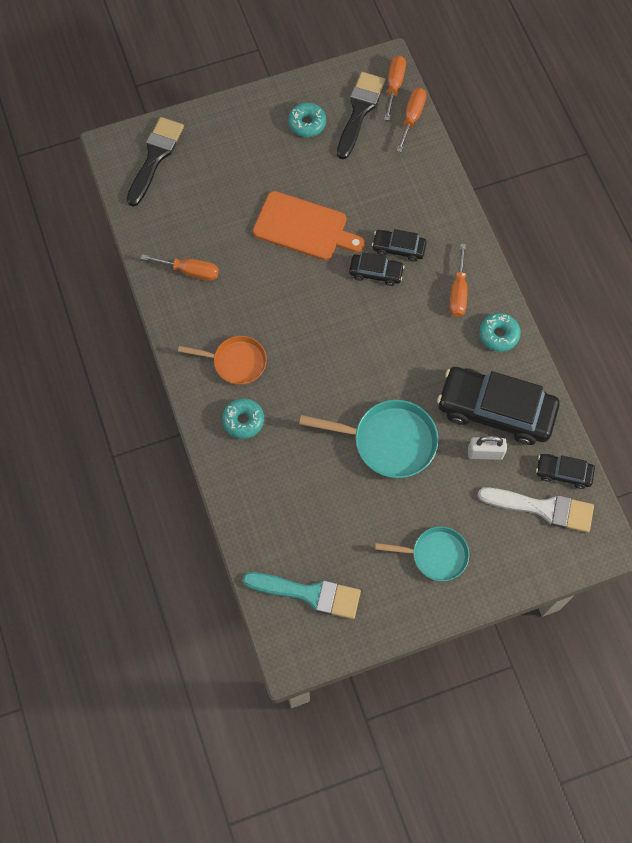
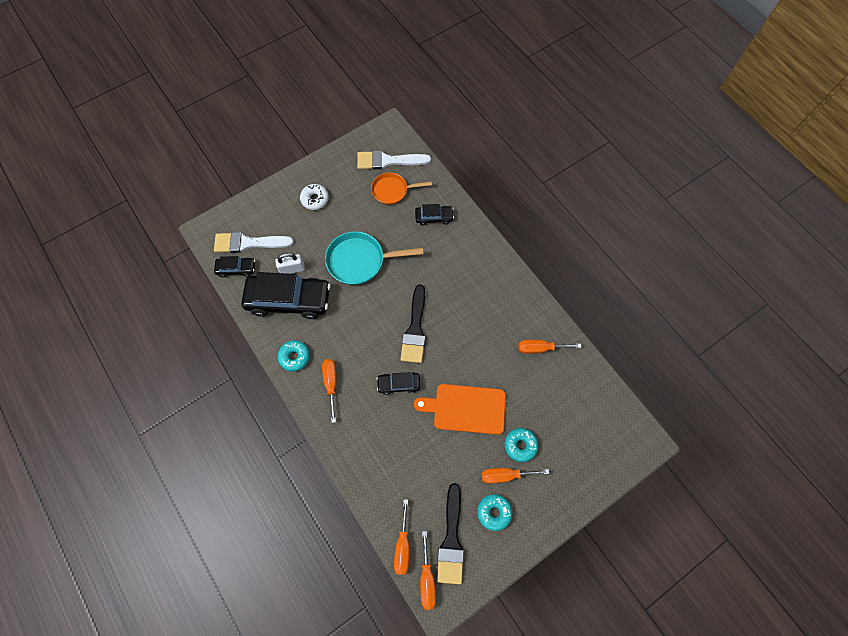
camera: 165 degrees right, 0 degrees up
black brush [127,117,184,206] -> black brush moved to [401,284,425,363]
orange pan [178,336,267,385] -> orange pan moved to [371,173,432,205]
turquoise donut [222,399,264,439] -> turquoise donut moved to [504,428,538,462]
turquoise brush [243,572,361,619] -> white brush [357,150,431,170]
black car [372,229,427,262] -> black car moved to [415,204,454,226]
turquoise pan [375,527,469,581] -> white donut [300,184,329,210]
none -> orange screwdriver [482,468,549,484]

